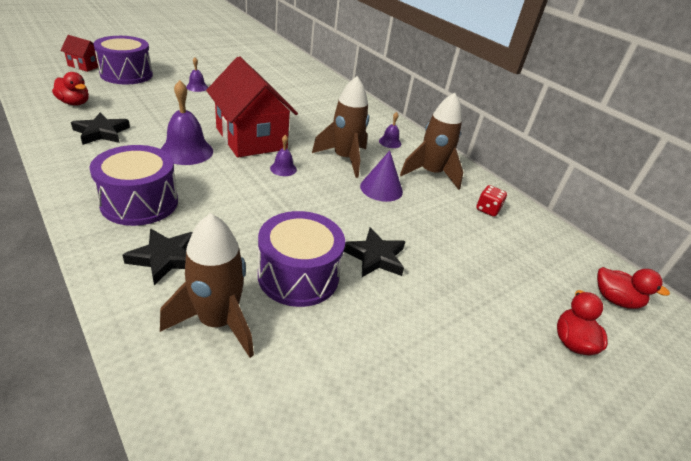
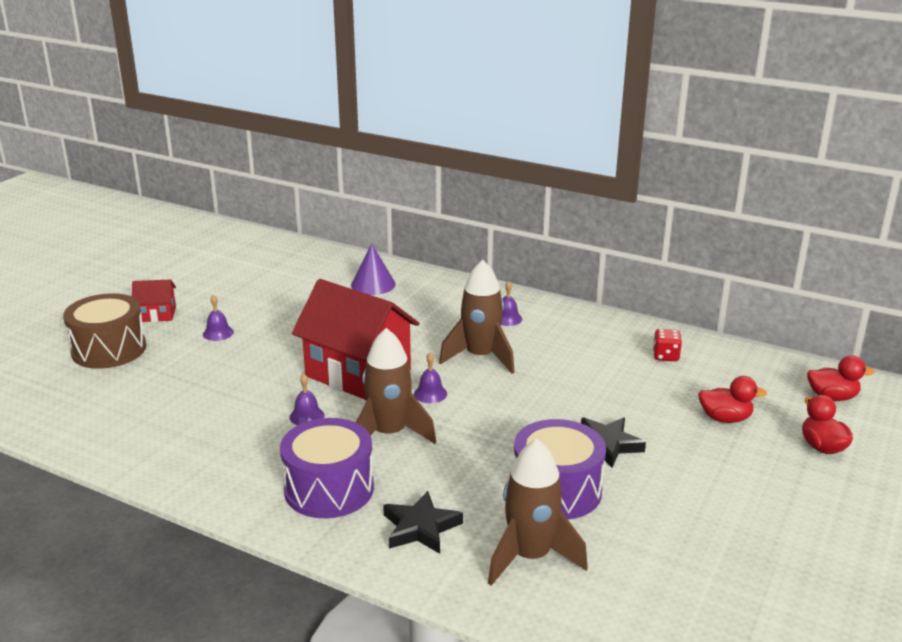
camera: 20 degrees left, 10 degrees down
red duck [52,72,89,106] -> red duck moved to [698,376,767,423]
red house [60,35,99,72] -> red house moved to [132,280,176,322]
black star [71,112,130,145] -> none
purple drum [93,36,153,84] -> brown drum [63,293,146,369]
purple bell [161,80,213,165] -> purple bell [290,374,325,425], size x0.52
purple cone [360,151,403,202] -> purple cone moved to [351,244,396,295]
brown rocket [400,93,463,190] -> brown rocket moved to [356,328,436,444]

